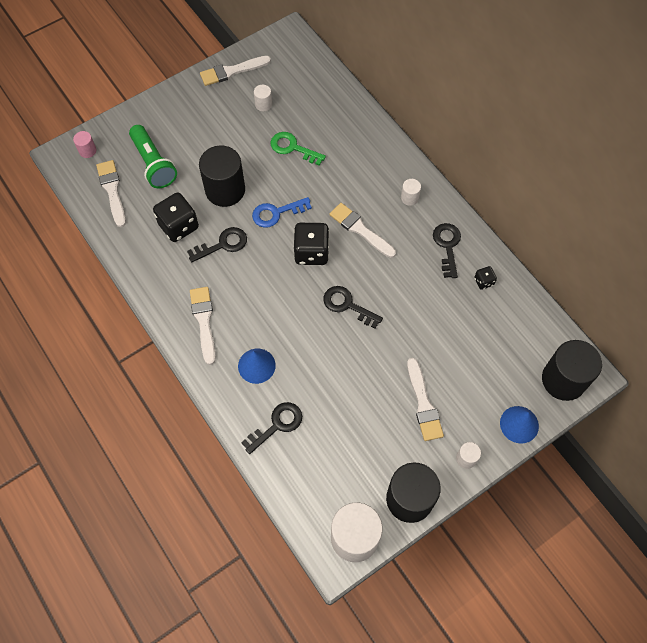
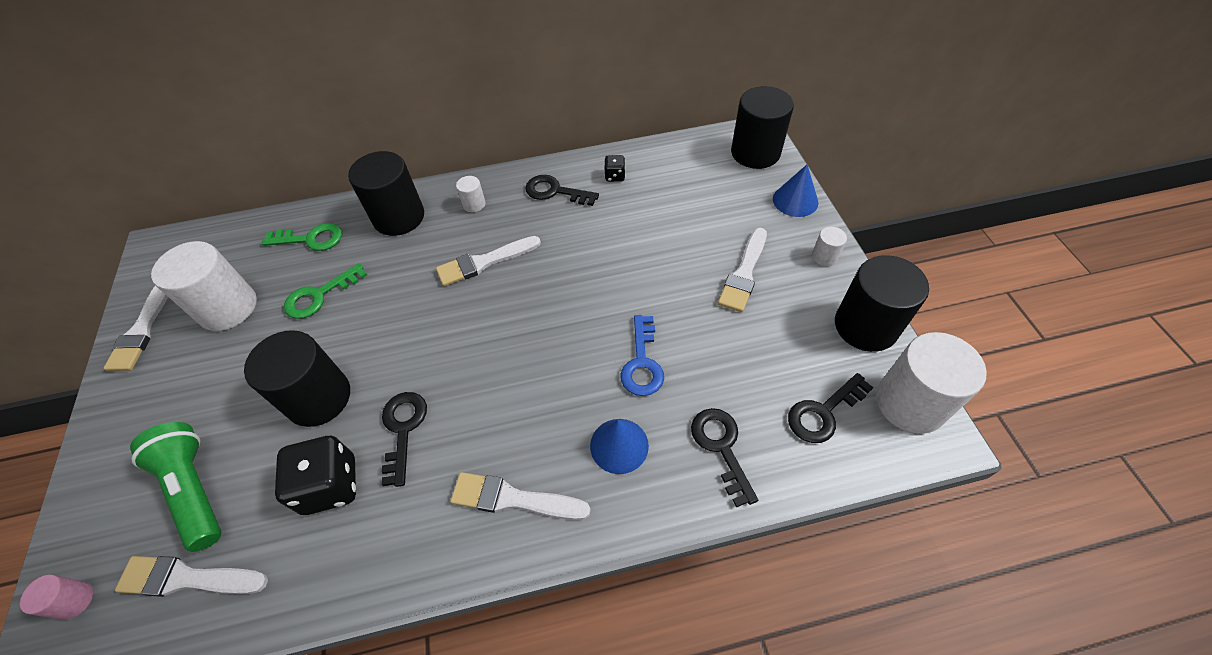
camera: 65 degrees left, 10 degrees down
green flashlight [129,125,177,188] -> green flashlight turned 120 degrees counterclockwise [130,422,221,552]
blue key [252,197,312,228] -> blue key moved to [620,315,664,396]
white cylinder [254,85,272,111] -> white cylinder [151,241,257,331], size x2.22
black dice [294,223,329,265] -> none
black key [323,286,383,329] -> black key moved to [788,373,873,443]
white brush [407,358,444,441] -> white brush turned 105 degrees clockwise [718,228,767,312]
none -> green key [262,223,342,251]
none -> black cylinder [348,151,424,236]

